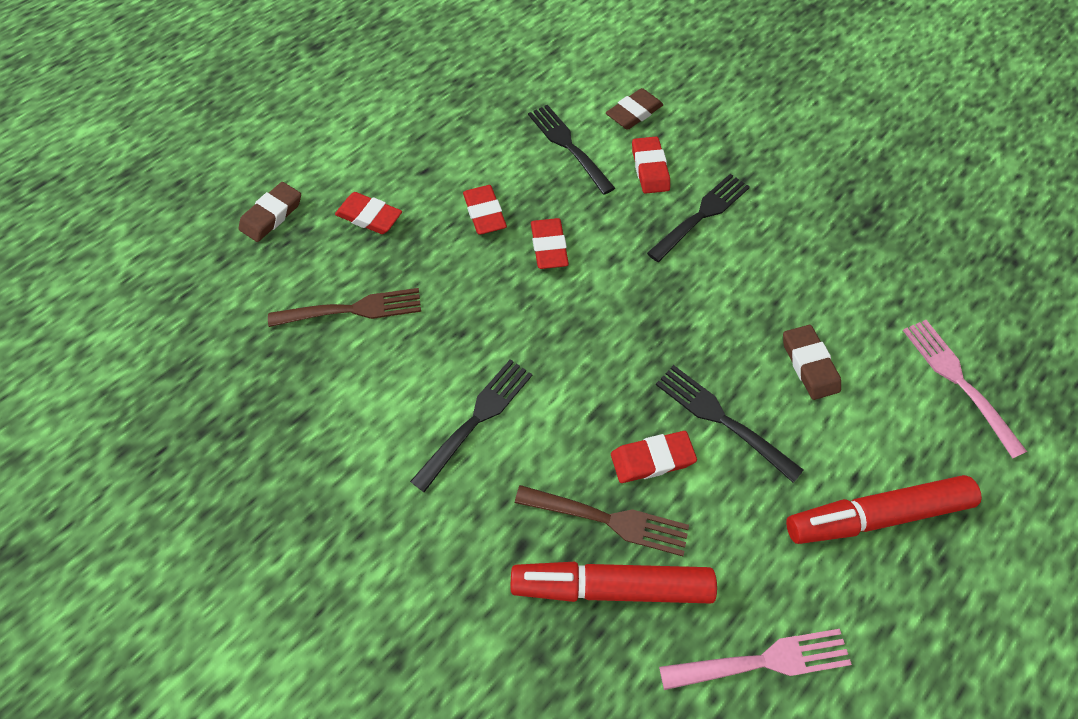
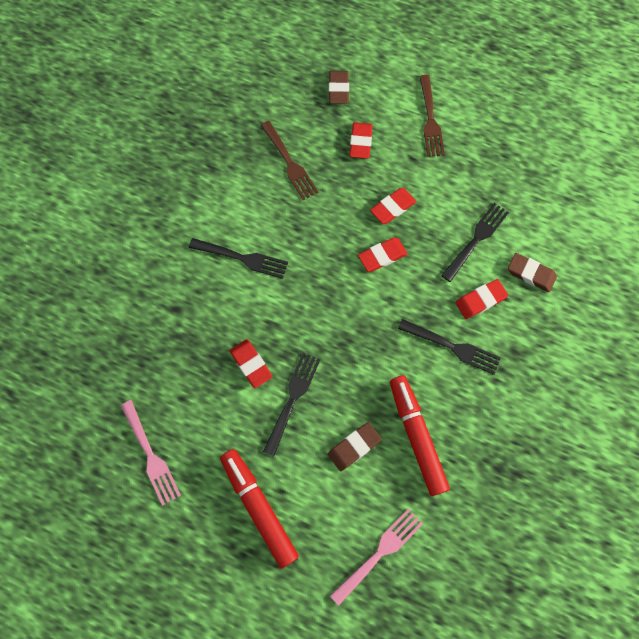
camera: 70 degrees right, 10 degrees up
brown eraser [239,182,301,242] -> brown eraser turned 75 degrees clockwise [329,71,349,104]
red marker [511,562,717,604] -> red marker moved to [390,376,450,496]
brown fork [515,485,689,556] -> brown fork moved to [419,75,445,157]

